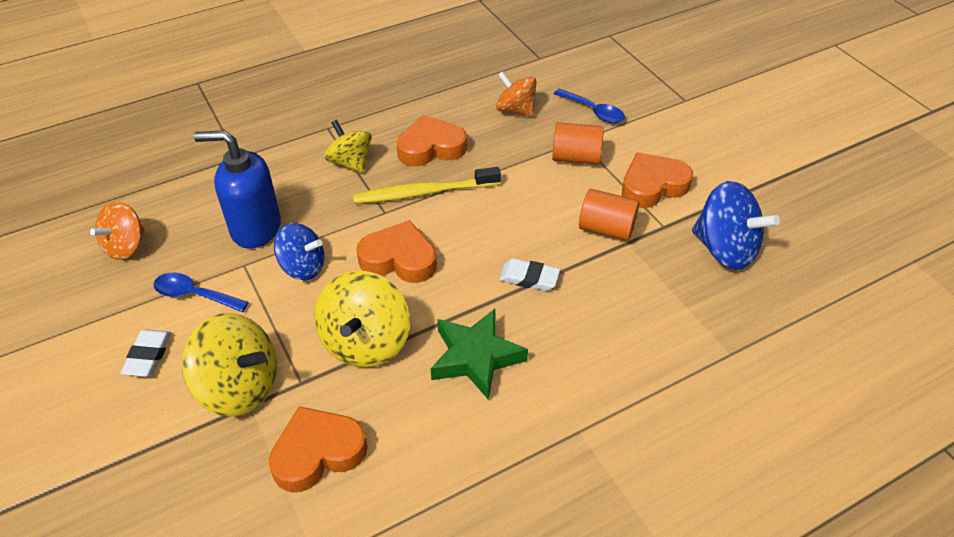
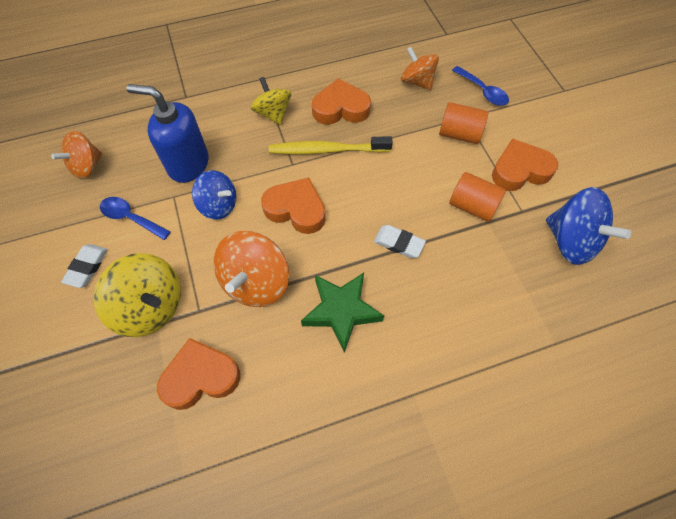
camera: 10 degrees right, 15 degrees up
yellow spinning top [314,271,410,368] -> orange spinning top [214,231,289,307]

